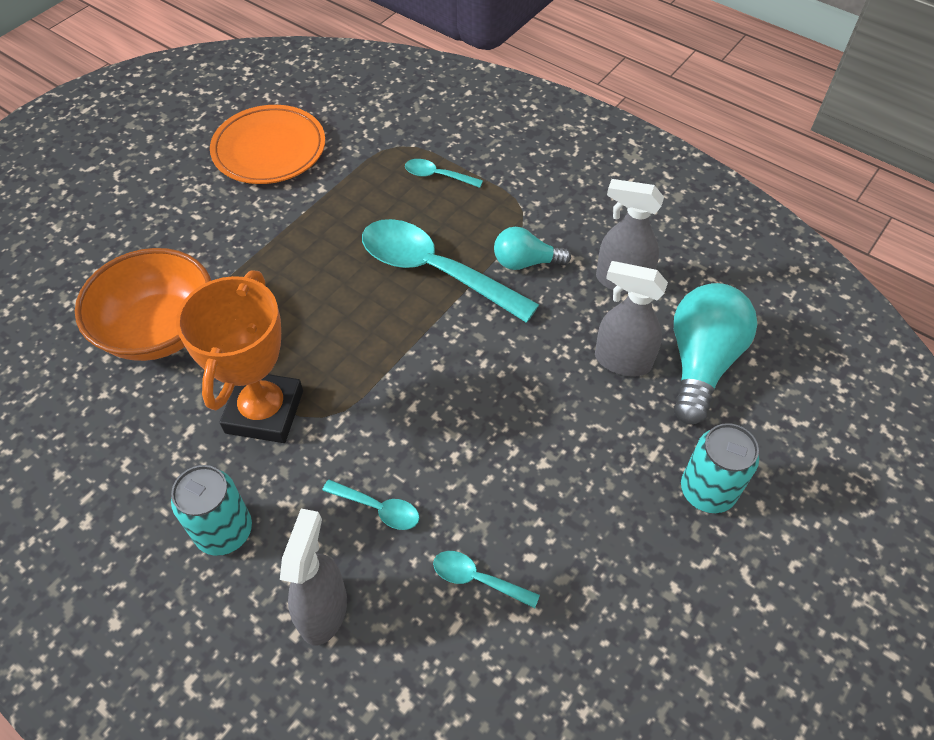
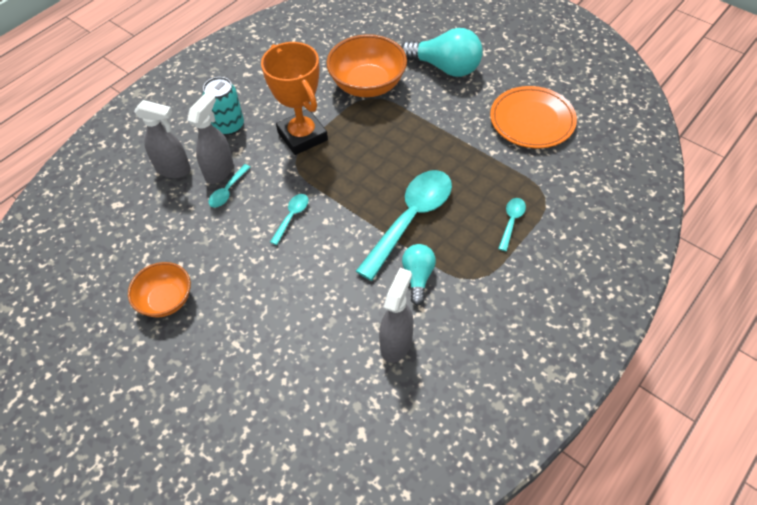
camera: 95 degrees right, 0 degrees up
orange trophy [176,270,303,443] -> orange trophy turned 45 degrees clockwise [261,42,328,155]
turquoise spoon [433,551,540,608] -> turquoise spoon moved to [270,194,309,245]
grey spray bottle [595,261,668,376] -> grey spray bottle moved to [187,92,233,184]
turquoise light bulb [674,283,757,425] -> turquoise light bulb moved to [401,28,483,77]
turquoise can [681,423,759,513] -> none
none -> orange bowl [128,262,191,318]

